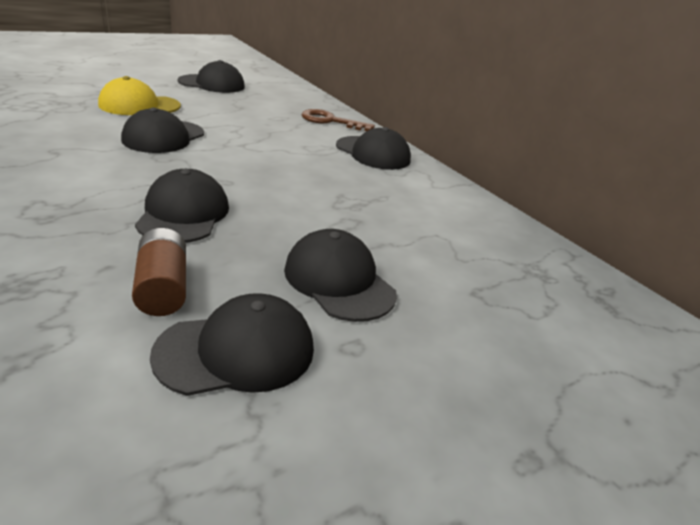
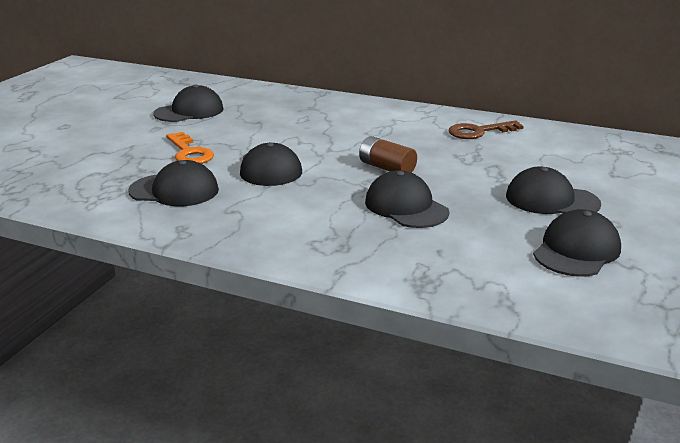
camera: 30 degrees left, 5 degrees down
yellow cap [98,76,181,115] -> orange key [166,132,214,164]
brown battery [132,228,186,316] -> brown battery moved to [359,136,417,173]
brown key [301,109,375,131] -> brown key moved to [449,120,524,139]
black cap [336,127,411,170] -> black cap moved to [128,160,219,206]

